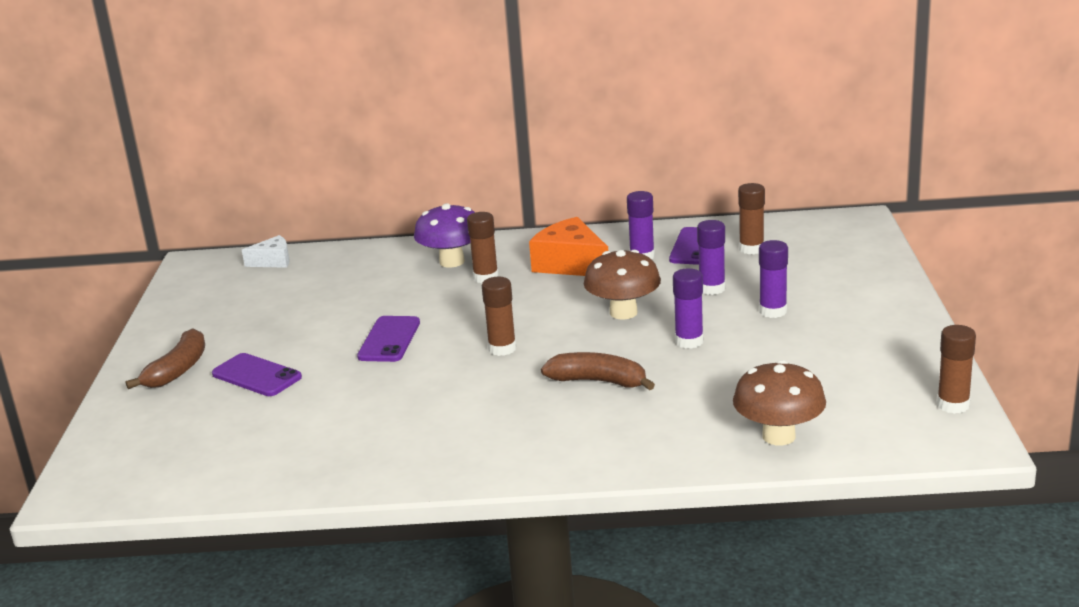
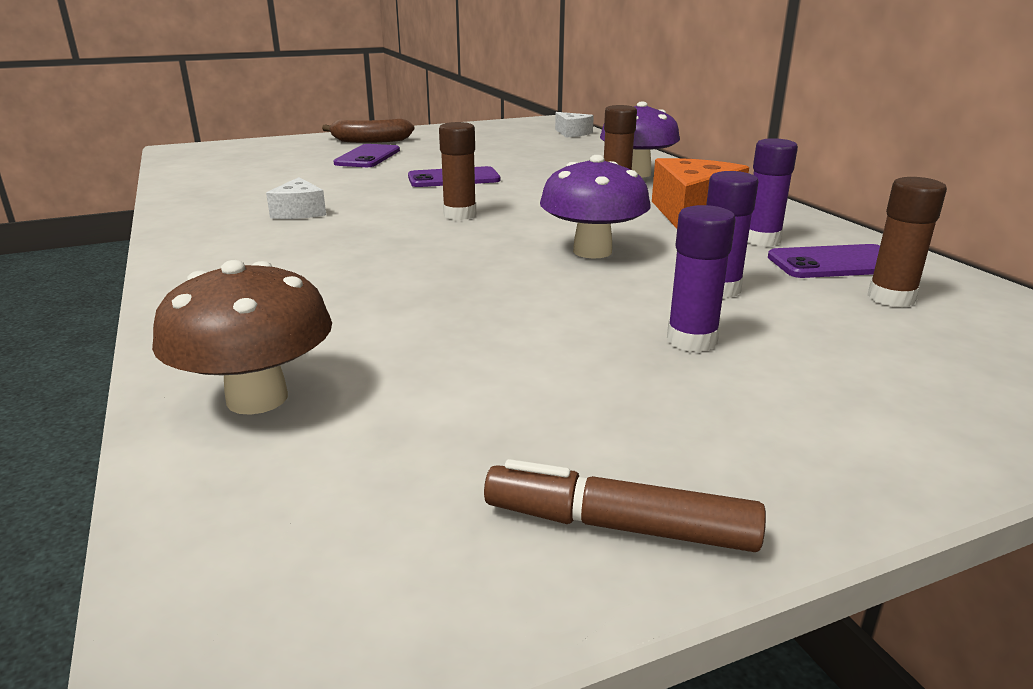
camera: 65 degrees right, 0 degrees up
brown banana [541,352,655,390] -> none
brown mushroom [583,250,661,320] -> purple mushroom [540,155,651,259]
purple glue stick [673,268,703,349] -> none
brown glue stick [937,325,976,414] -> none
none -> white cheese [266,177,326,219]
none -> brown marker [484,459,766,552]

